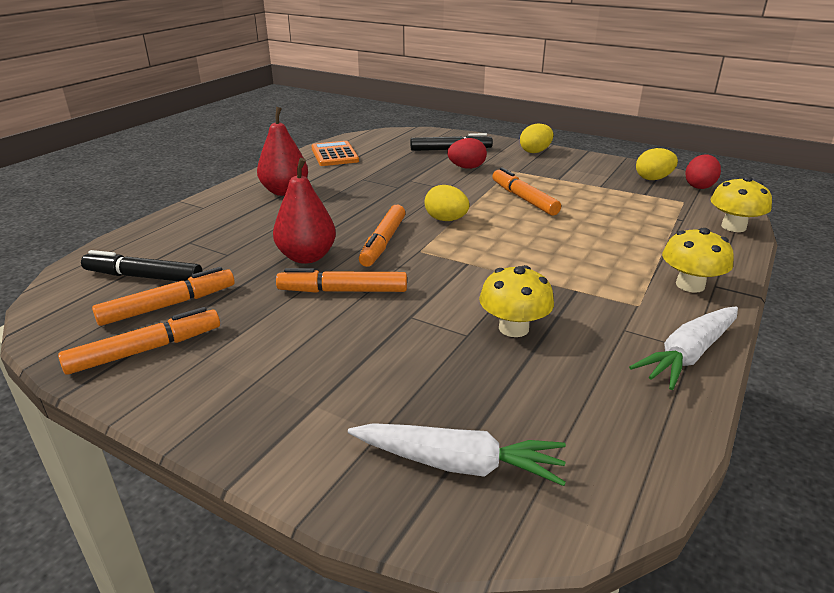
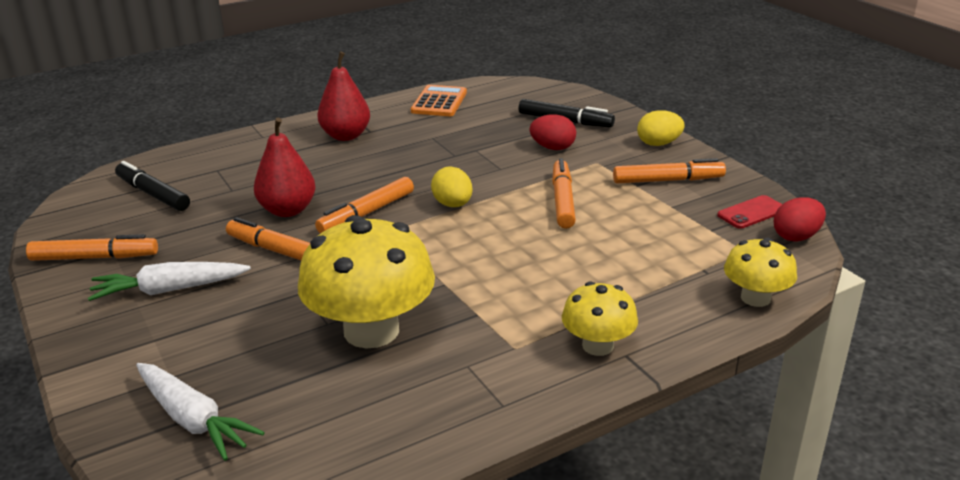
camera: 30 degrees right, 0 degrees up
orange marker [92,267,235,326] -> orange marker moved to [613,158,726,183]
yellow mushroom [479,265,554,337] -> yellow mushroom [298,215,435,348], size x1.82
white carrot [629,306,738,390] -> white carrot moved to [88,262,251,301]
yellow egg [636,148,678,180] -> red phone [717,195,782,229]

